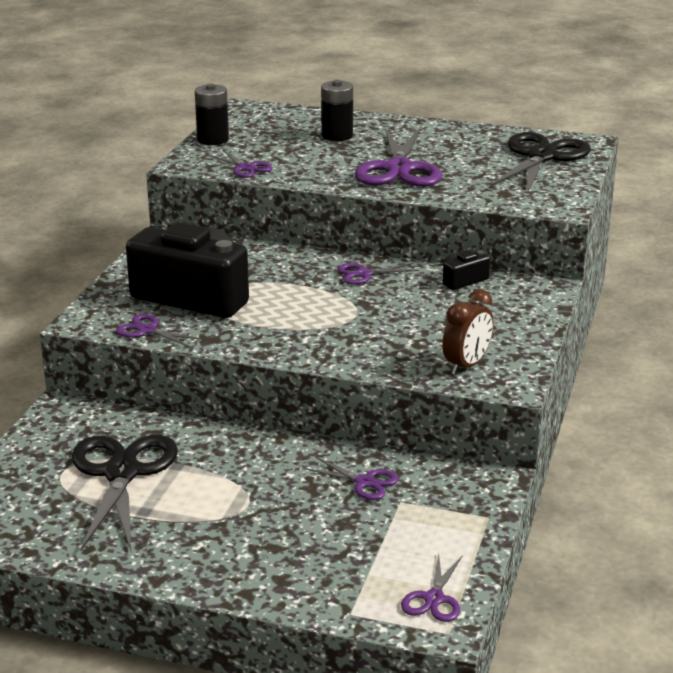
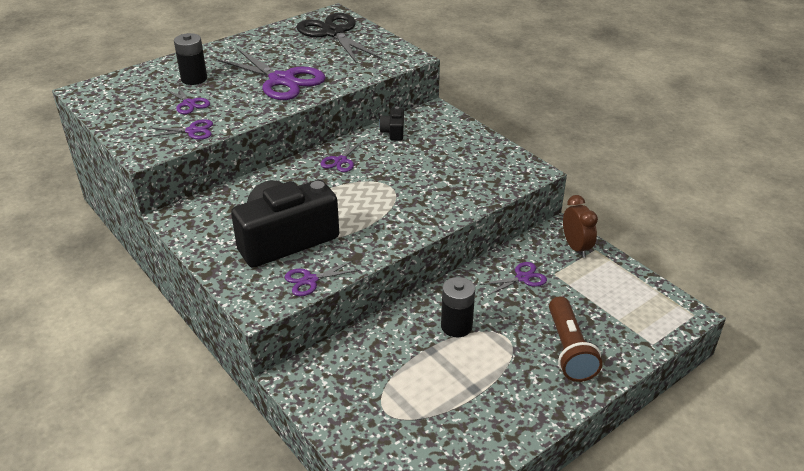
camera: 55 degrees left, 10 degrees up
black scissors [72,435,178,551] -> none
black battery [195,84,229,145] -> black battery moved to [441,277,475,337]
purple scissors [401,553,463,622] -> purple scissors moved to [164,84,210,114]
brown clock [442,289,494,375] -> brown clock moved to [563,195,598,258]
none -> brown flashlight [549,296,602,382]

